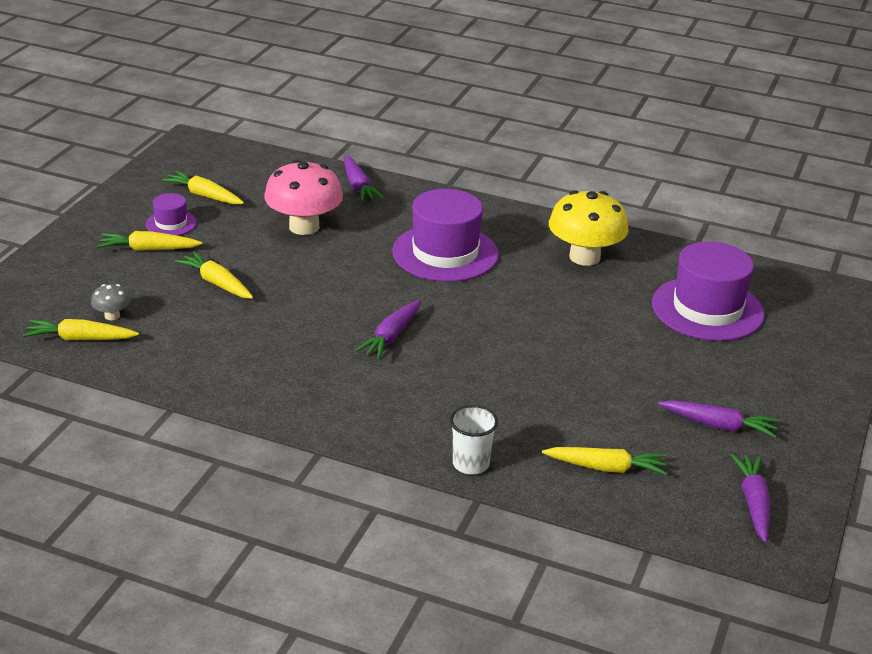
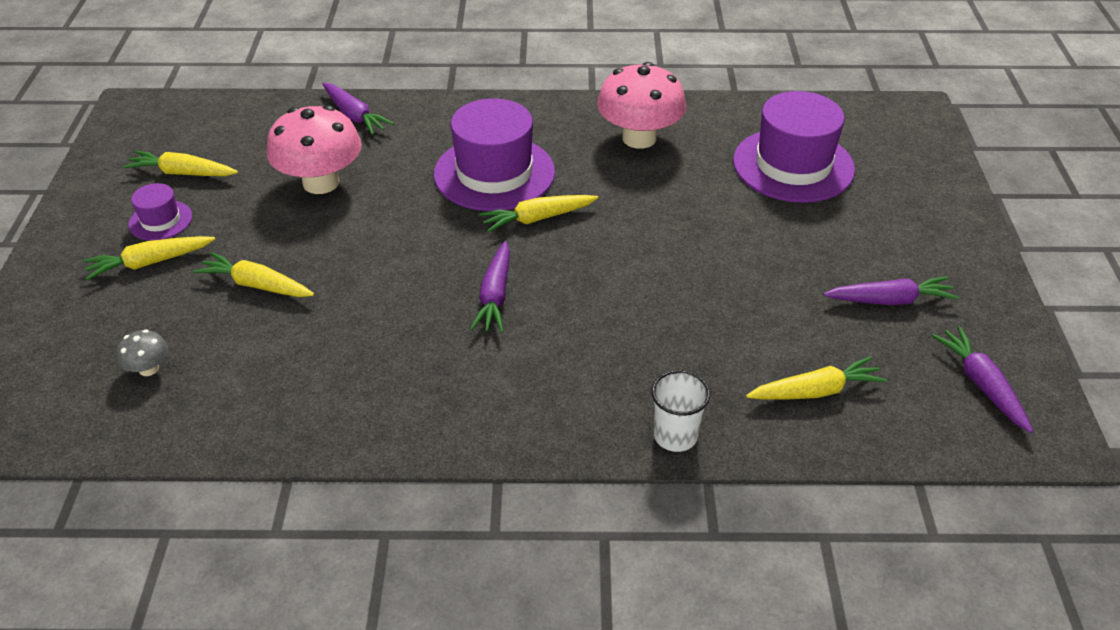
camera: 20 degrees left, 10 degrees up
yellow carrot [23,319,139,340] -> yellow carrot moved to [479,195,598,232]
yellow mushroom [549,190,629,266] -> pink mushroom [597,62,686,149]

